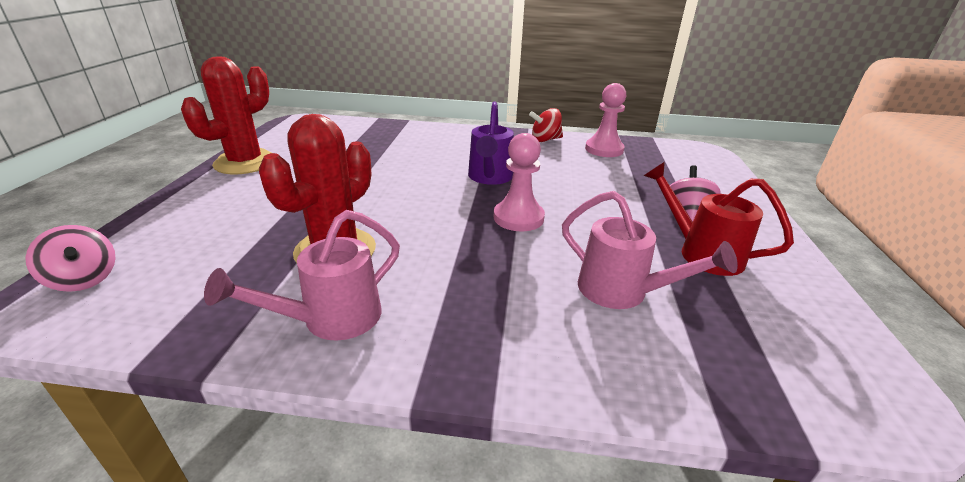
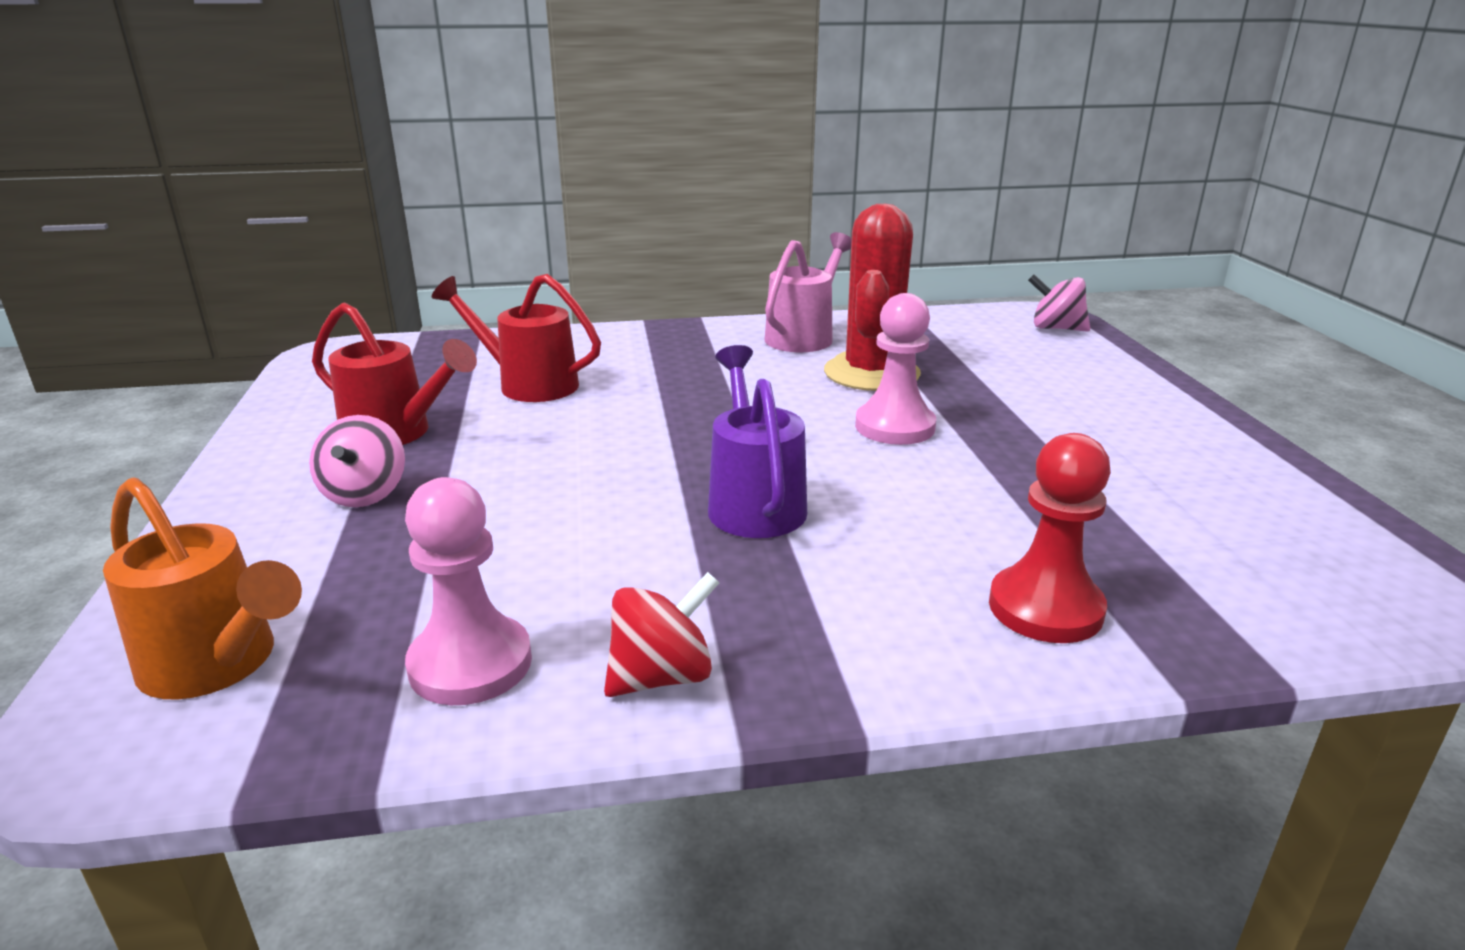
camera: 165 degrees right, 5 degrees down
red cactus [181,56,272,174] -> none
pink pawn [494,133,545,231] -> pink pawn moved to [855,293,936,445]
pink watering can [562,191,738,309] -> red watering can [432,274,601,402]
none -> orange watering can [103,477,302,700]
none -> red pawn [989,433,1111,643]

